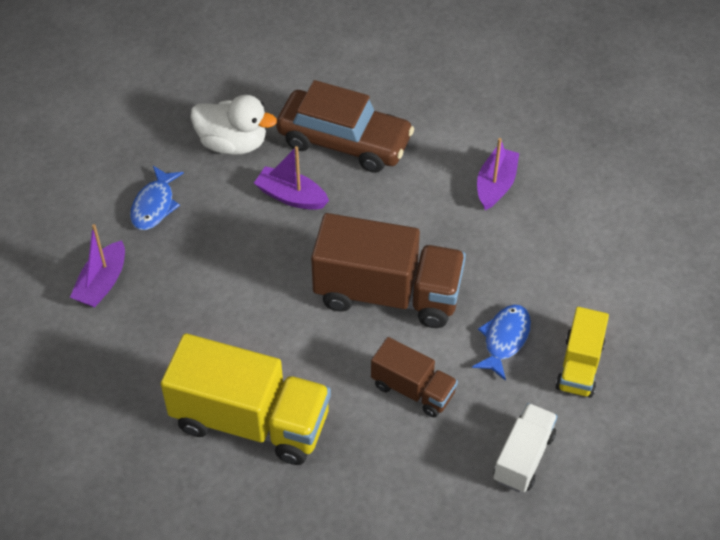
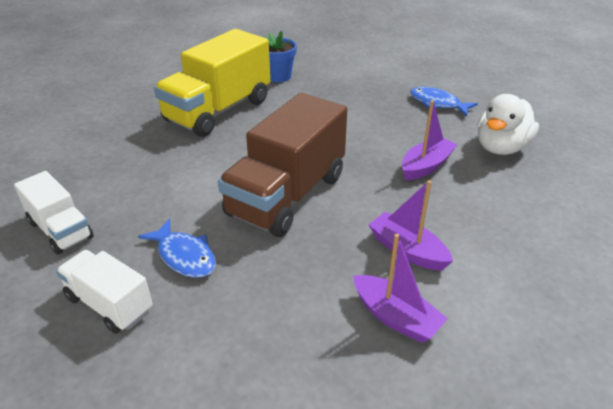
camera: 110 degrees right, 15 degrees down
purple boat [70,224,125,308] -> purple boat moved to [368,180,453,271]
brown car [276,80,414,173] -> none
brown truck [371,337,458,417] -> none
yellow truck [555,307,609,398] -> white truck [56,250,153,334]
none -> blue flower pot [264,31,297,82]

